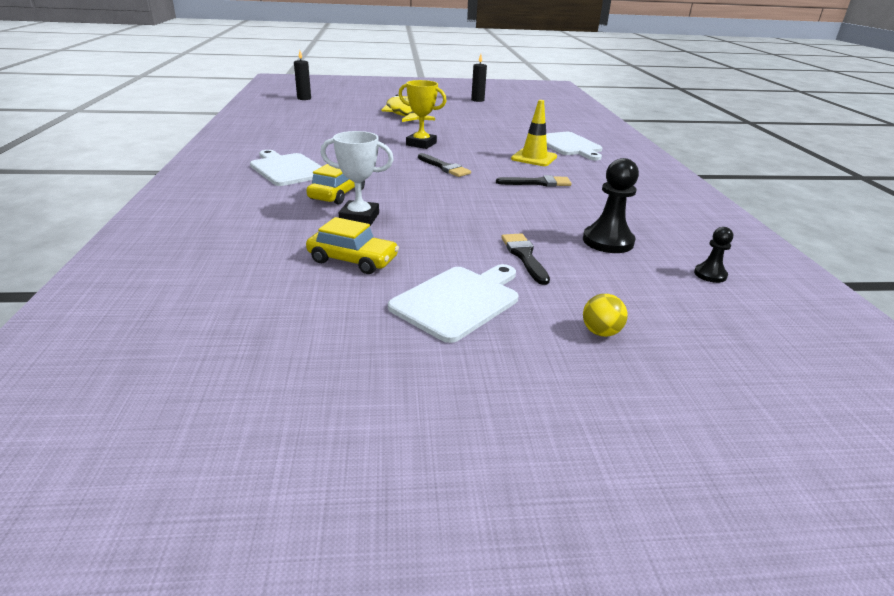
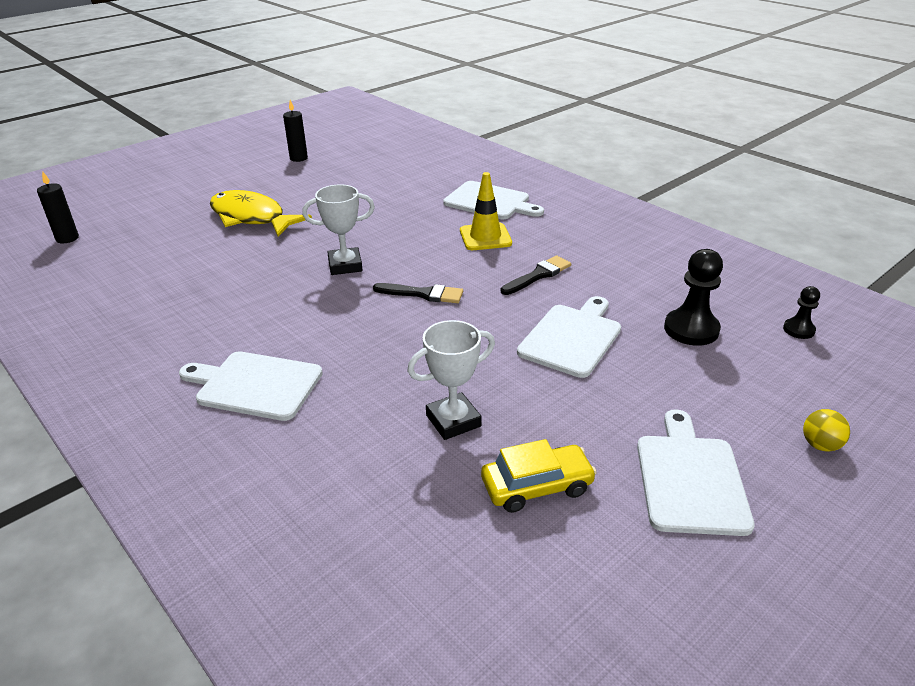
camera: 35 degrees left, 5 degrees up
yellow car [306,164,365,205] -> none
yellow trophy [399,80,447,149] -> white trophy [302,184,375,275]
black brush [501,233,550,285] -> none
none -> white cutting board [517,296,621,378]

